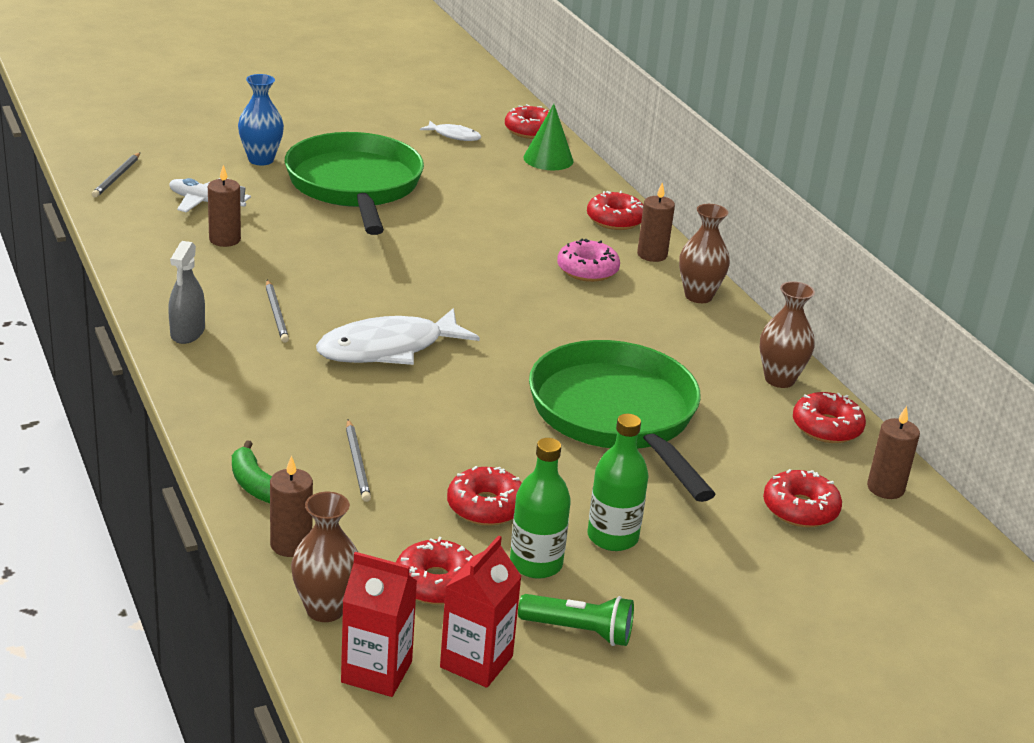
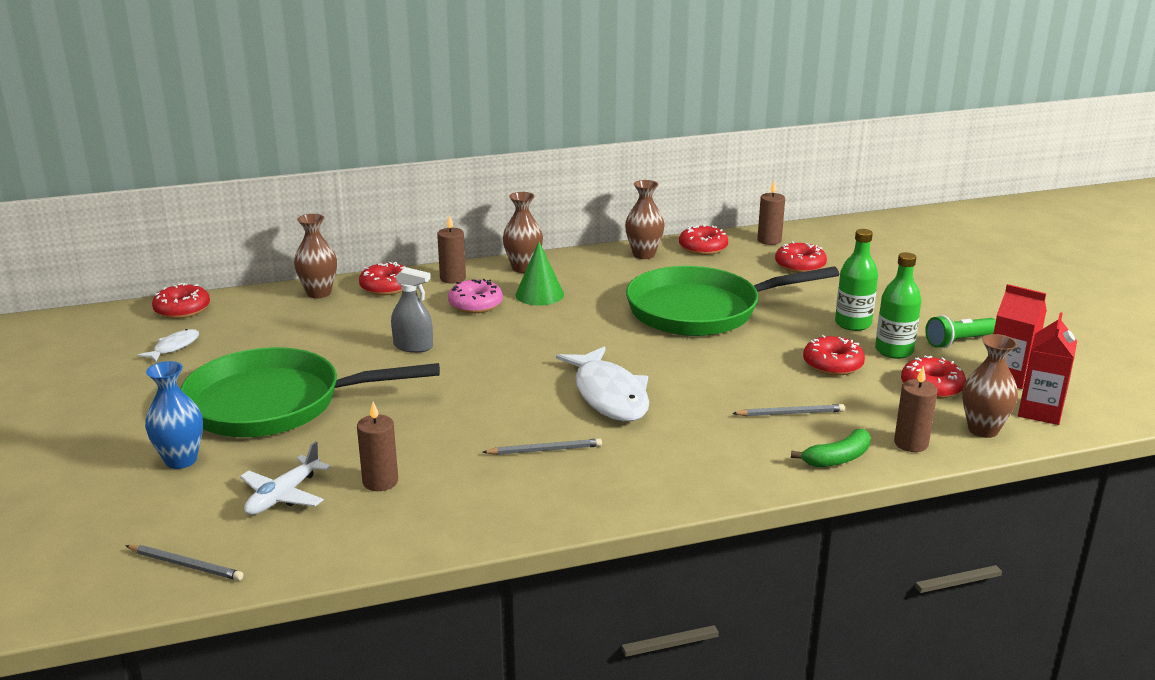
camera: 80 degrees left, 5 degrees down
grey spray bottle [168,241,205,344] -> grey spray bottle moved to [391,267,433,353]
green flashlight [518,594,634,646] -> green flashlight turned 135 degrees counterclockwise [925,315,996,348]
green cone [523,104,574,170] -> green cone moved to [516,242,564,305]
none -> brown vase [294,214,337,298]

